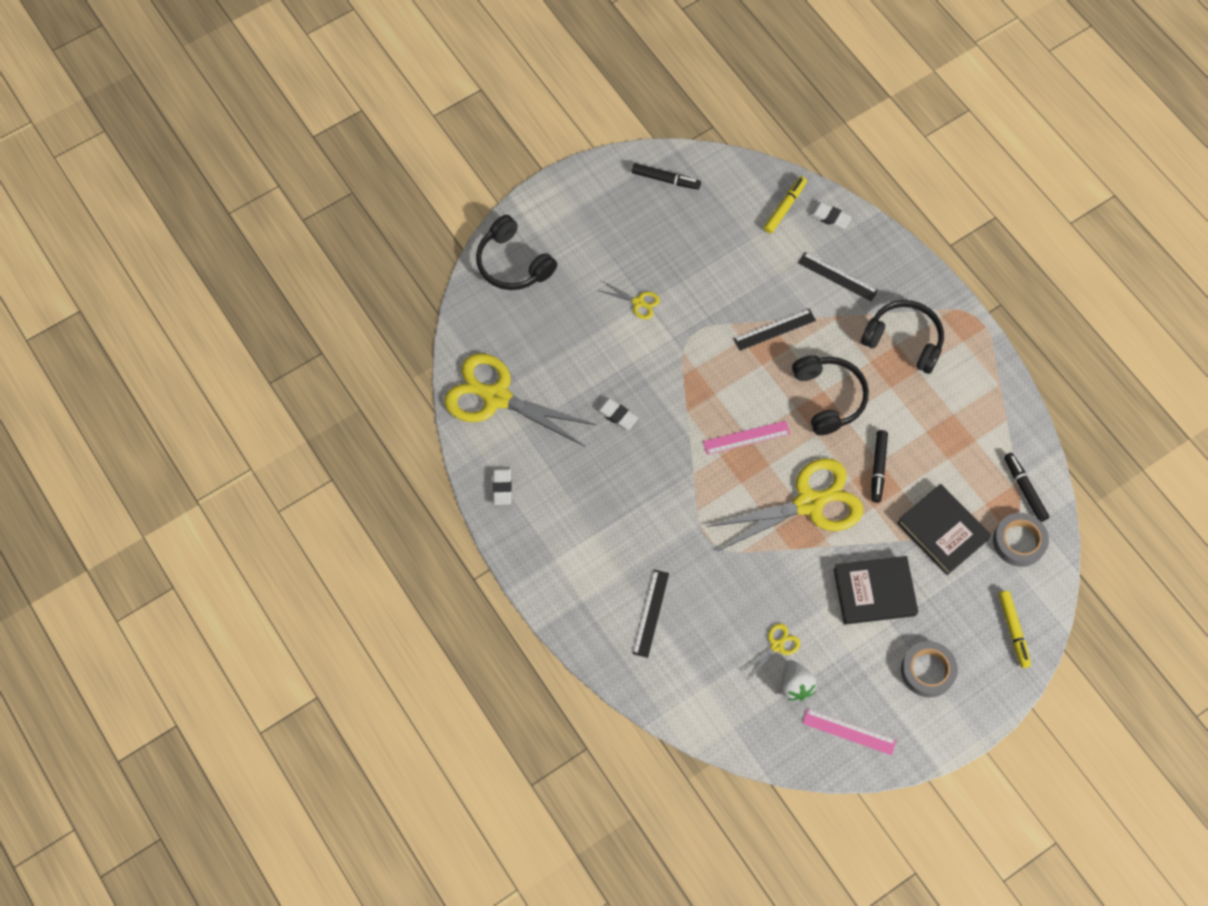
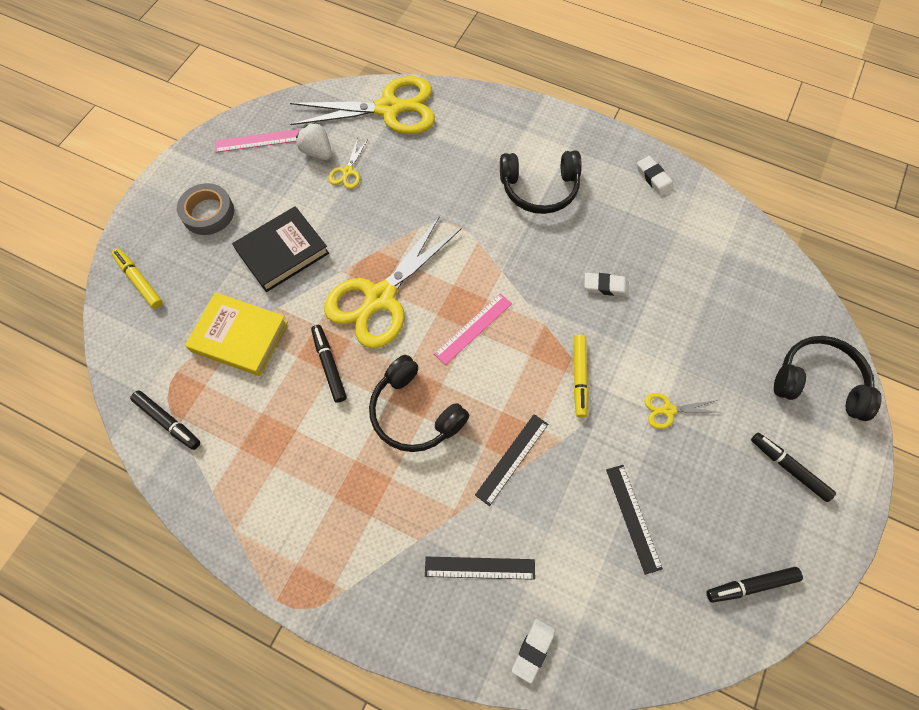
camera: 150 degrees right, 0 degrees up
yellow scissors [444,353,596,446] -> yellow scissors moved to [290,76,435,135]
black ruler [633,570,669,658] -> black ruler moved to [606,465,663,575]
yellow marker [764,176,807,234] -> yellow marker moved to [574,334,588,418]
white eraser [809,202,852,229] -> white eraser turned 60 degrees counterclockwise [512,619,555,684]
black headphones [861,300,944,374] -> black headphones moved to [500,151,582,214]
black book [897,484,991,575] -> yellow book [185,292,288,376]
grey tape [993,513,1049,567] -> none
none -> black marker [751,433,836,502]

